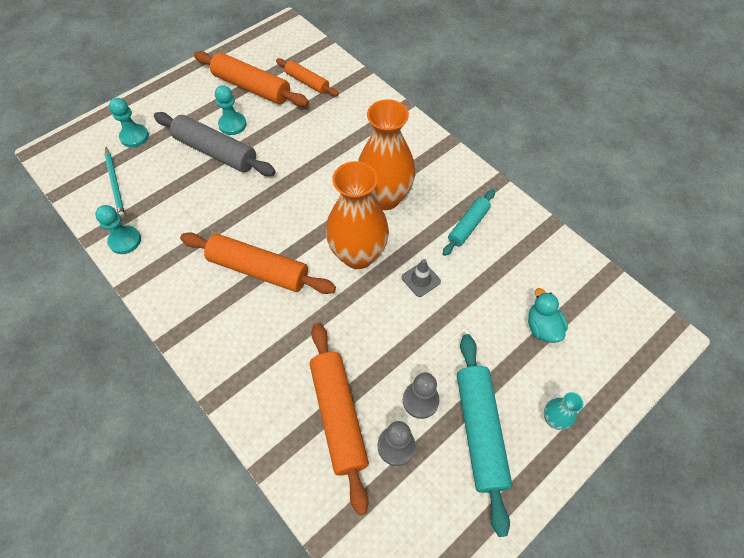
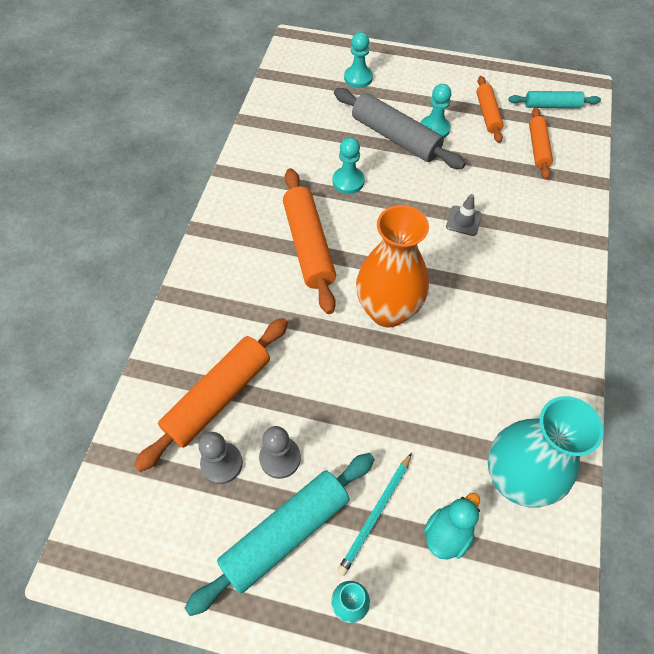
camera: 55 degrees right, 0 degrees up
turquoise pawn [95,205,141,254] -> turquoise pawn moved to [332,137,365,194]
turquoise pencil [104,147,125,218] -> turquoise pencil moved to [337,453,412,576]
grey rolling pin [154,112,276,176] -> grey rolling pin turned 45 degrees counterclockwise [334,88,466,169]
orange rolling pin [194,51,309,107] -> orange rolling pin [476,76,504,143], size x0.59
orange vase [358,99,416,210] -> none
grey traffic cone [401,259,441,297] -> grey traffic cone moved to [446,194,482,236]
turquoise rolling pin [443,189,495,256] -> turquoise rolling pin moved to [508,91,601,108]
none -> turquoise vase [488,396,604,508]

